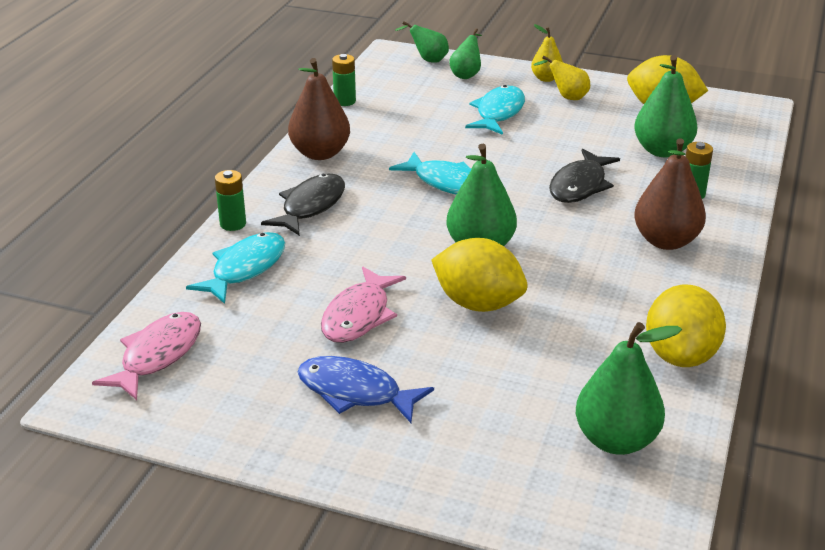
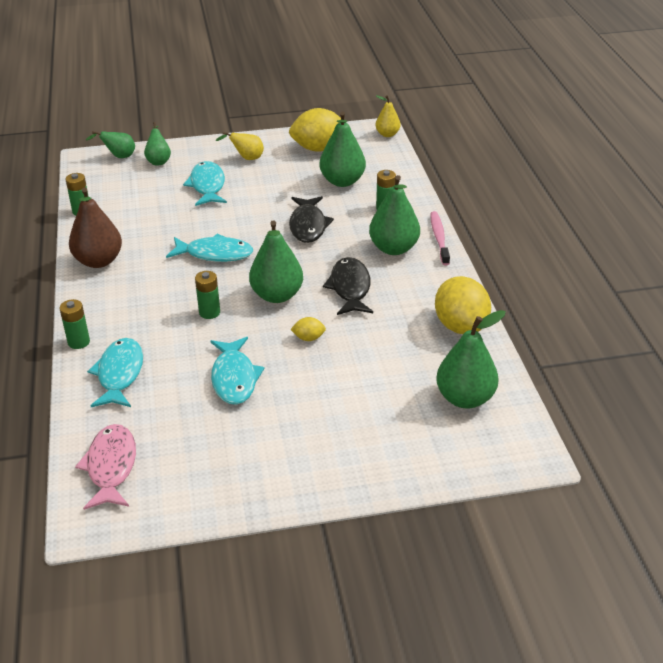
camera: 30 degrees left, 5 degrees up
black fish [261,173,345,236] -> black fish moved to [323,257,373,315]
blue fish [298,356,434,423] -> none
pink fish [321,267,406,343] -> turquoise fish [210,337,265,405]
yellow lemon [431,238,527,312] -> yellow lemon [290,317,326,341], size x0.44
yellow pear [531,24,563,82] -> yellow pear moved to [376,95,401,137]
brown pear [634,138,706,250] -> green pear [369,175,420,255]
none -> green battery [195,271,220,319]
none -> pink toothbrush [430,211,450,266]

